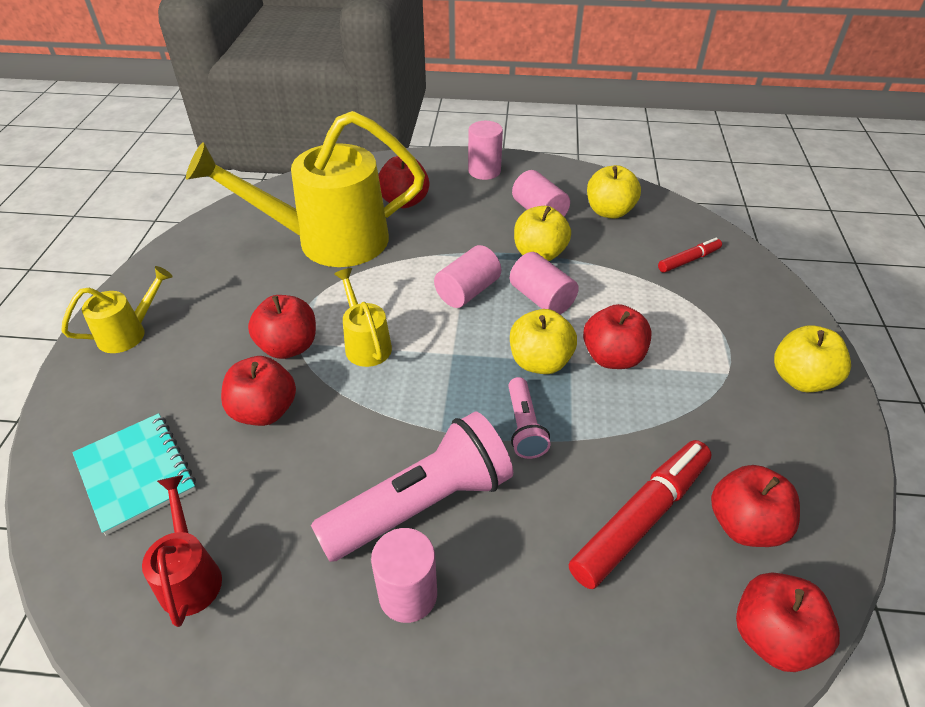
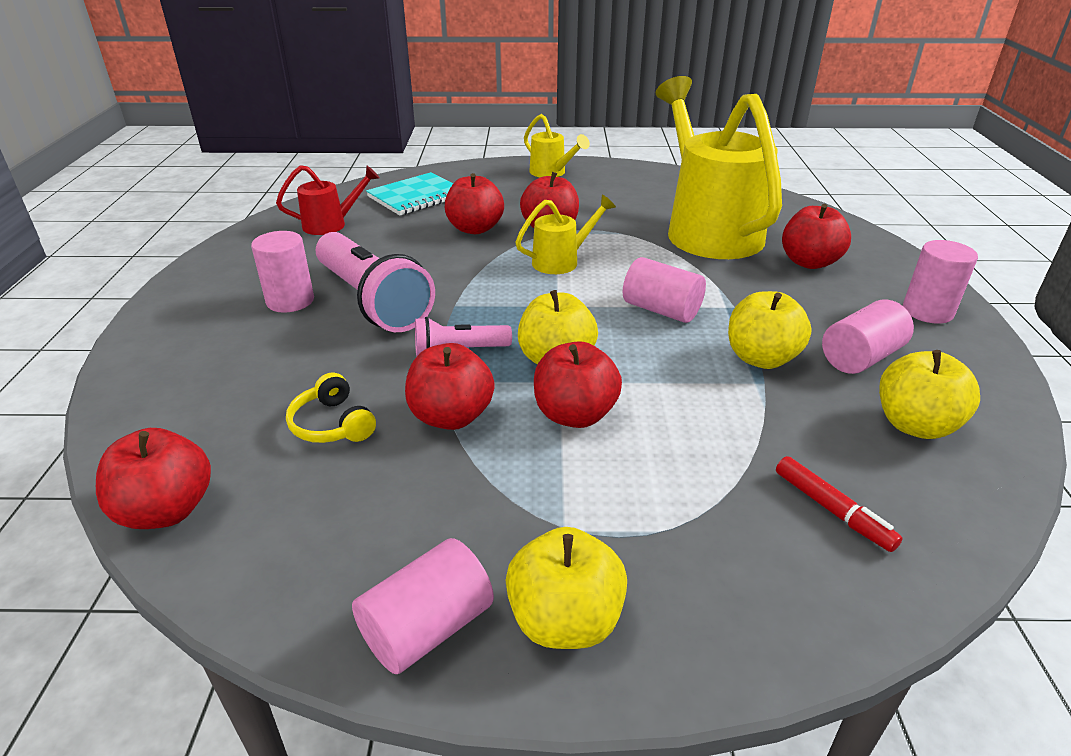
camera: 85 degrees right, 10 degrees down
pink cylinder [510,252,579,315] -> pink cylinder moved to [352,538,494,674]
red marker [569,440,712,589] -> yellow headphones [286,373,376,443]
red apple [711,465,800,547] -> red apple moved to [405,343,495,430]

